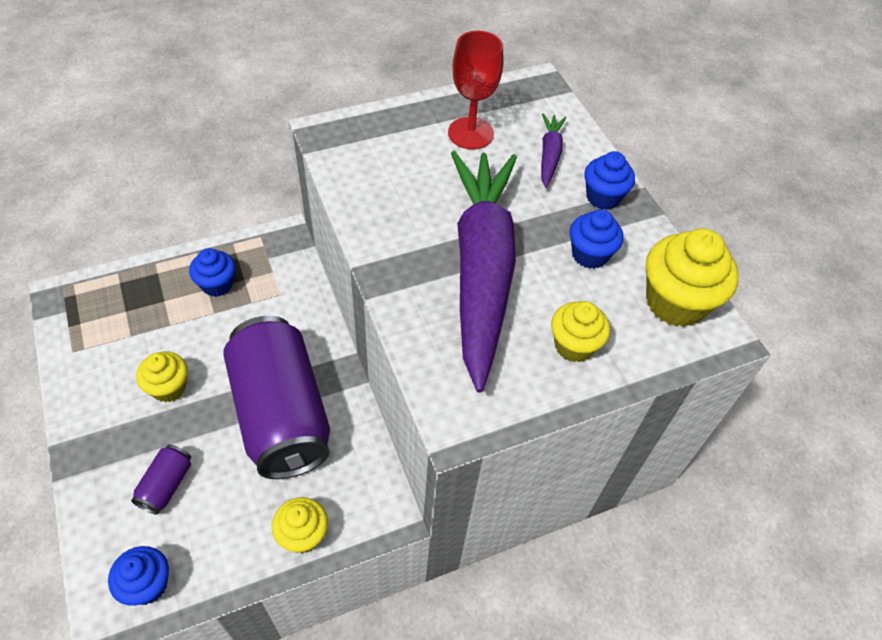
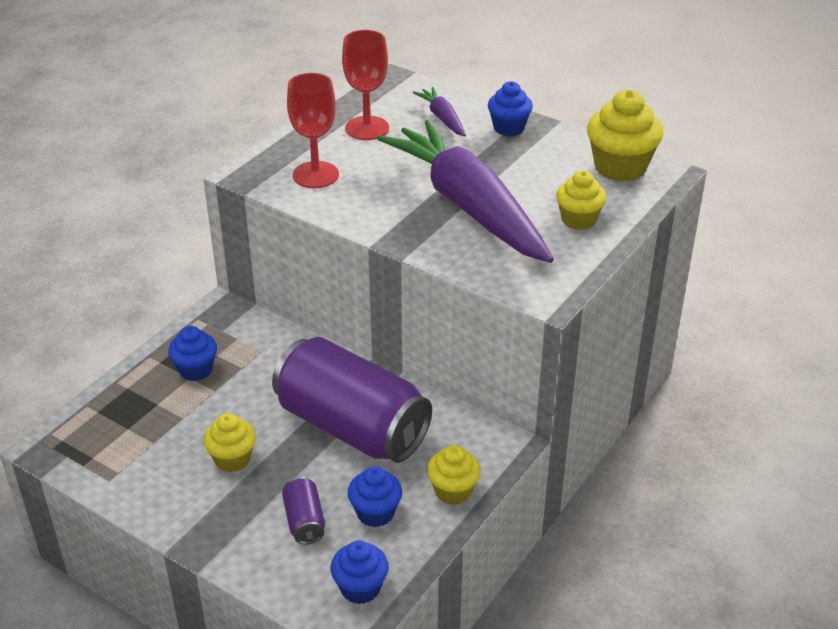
camera: 30 degrees left, 15 degrees down
blue cupcake [569,209,624,269] -> blue cupcake moved to [348,466,402,527]
none -> red goblet [287,73,339,188]

